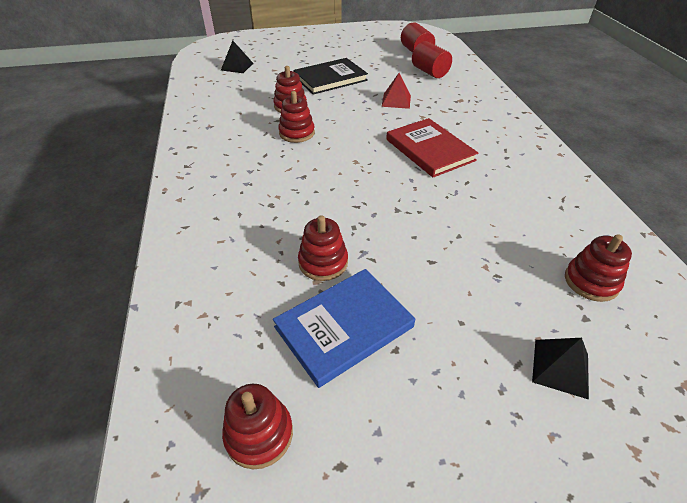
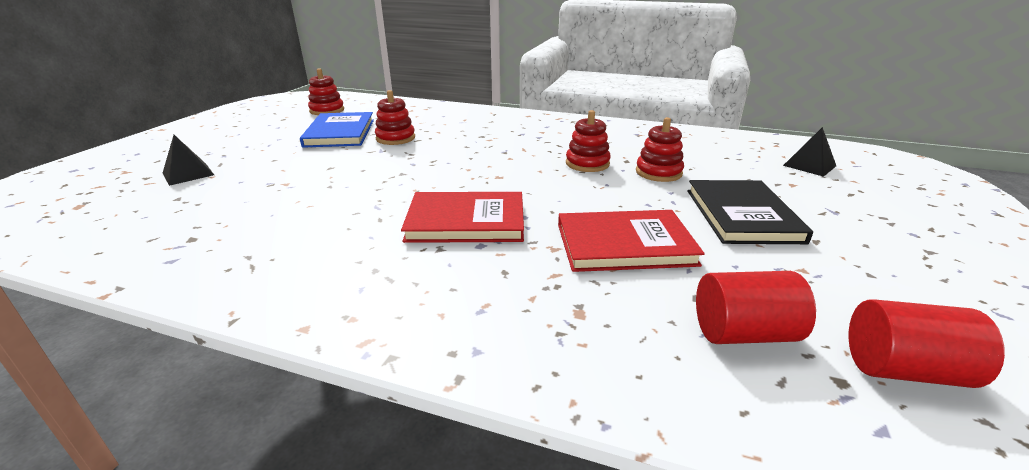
camera: 120 degrees right, 15 degrees down
red pyramid [382,73,411,109] -> red book [558,210,705,272]
red stacking toy [565,234,632,302] -> none

